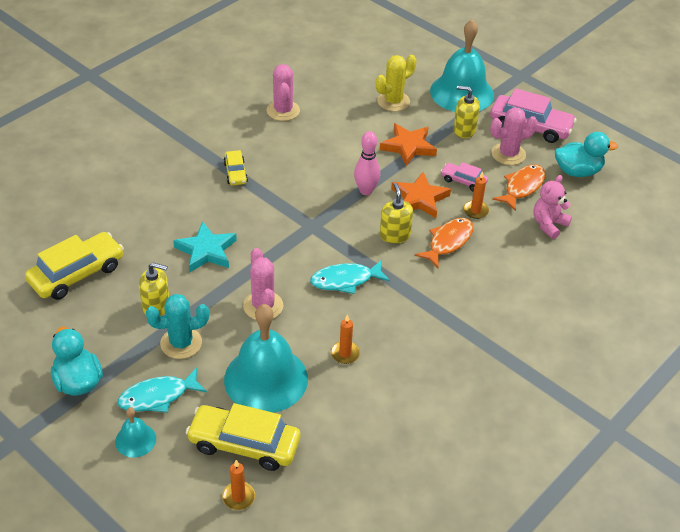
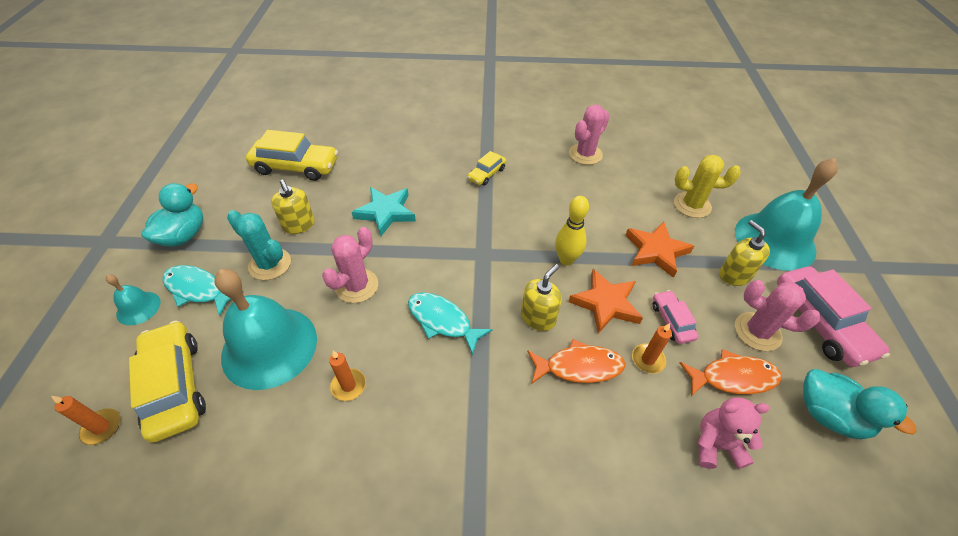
camera: 50 degrees right, 5 degrees up
pink bowling pin [354,131,380,195] -> yellow bowling pin [555,196,589,266]

